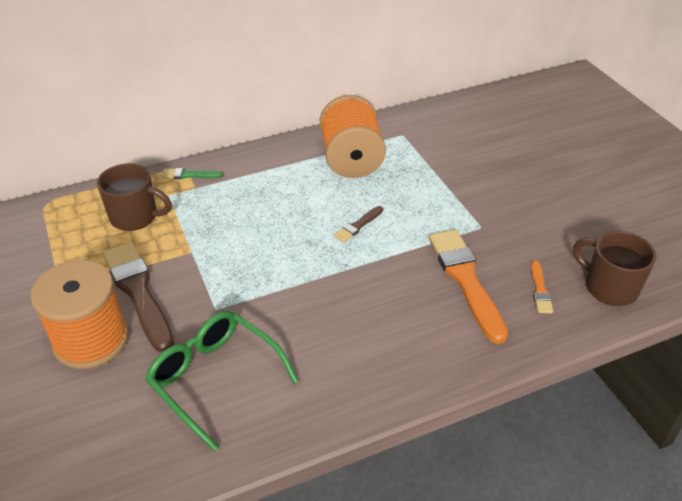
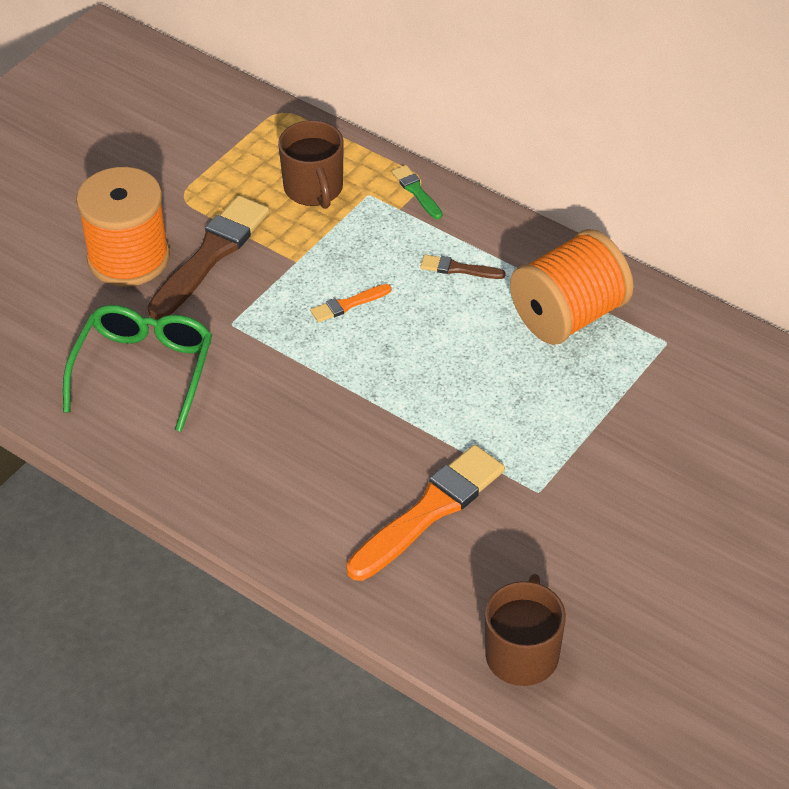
camera: 60 degrees right, 5 degrees up
brown brush [334,206,383,242] -> brown brush moved to [420,255,506,279]
orange brush [531,261,553,314] -> orange brush moved to [310,284,391,322]

